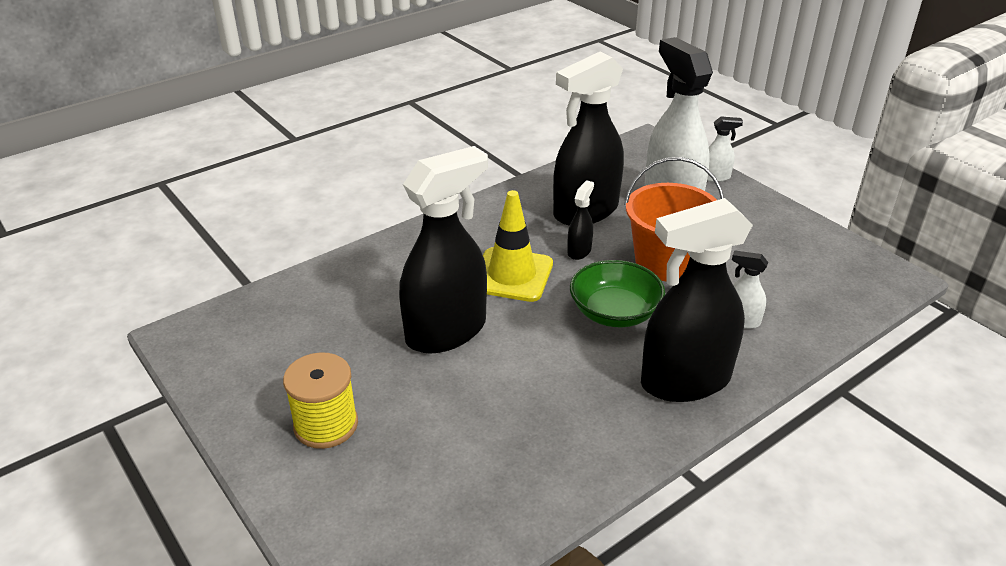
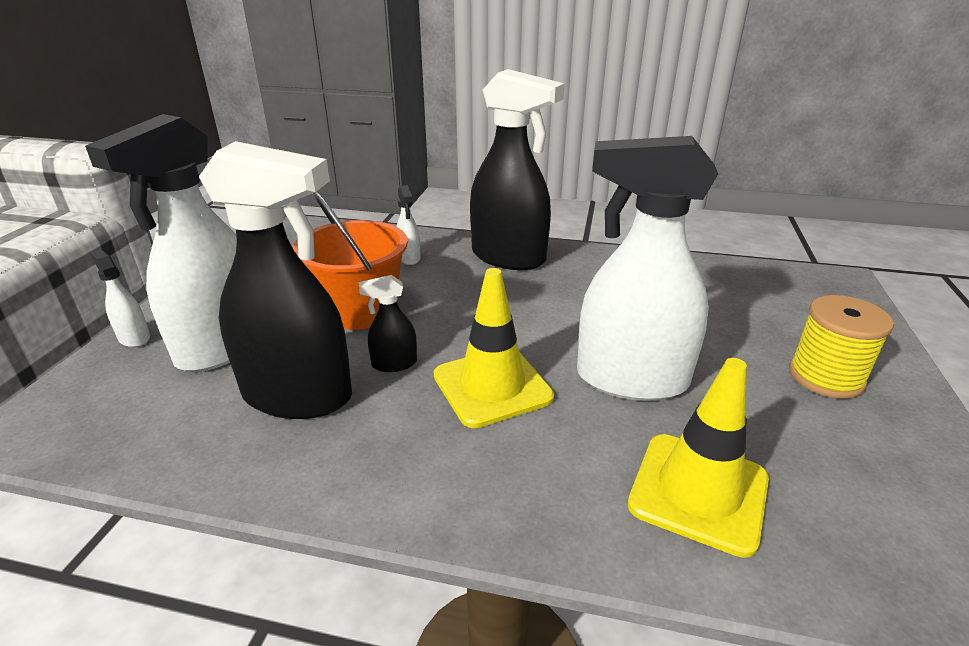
camera: 130 degrees left, 5 degrees down
black spray bottle [399,146,488,354] -> white spray bottle [577,136,718,401]
green bowl [570,260,665,327] -> none
none -> yellow traffic cone [628,358,769,558]

